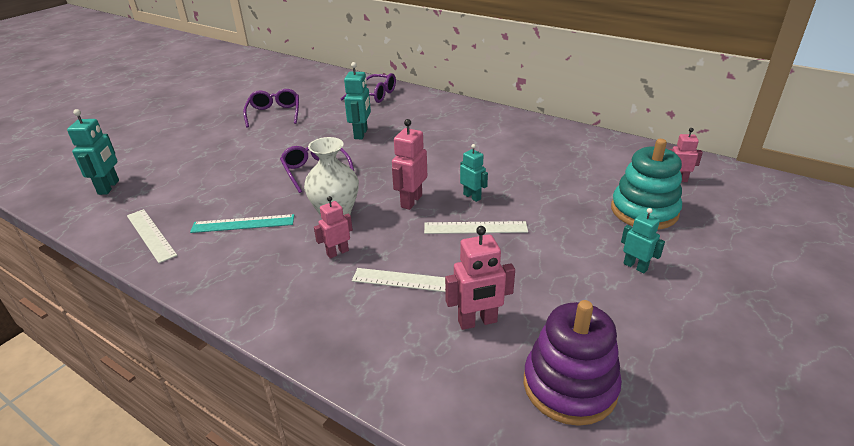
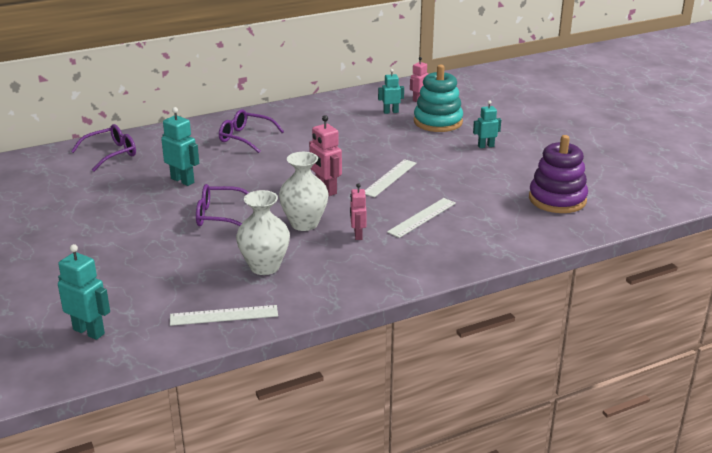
camera: 60 degrees left, 5 degrees down
turquoise ruler [190,214,294,233] -> white vase [236,190,290,275]
purple glasses [243,89,299,127] -> purple glasses moved to [219,109,284,153]
pink robot [445,226,515,330] -> none
turquoise robot [460,144,488,202] -> turquoise robot moved to [378,69,404,114]

